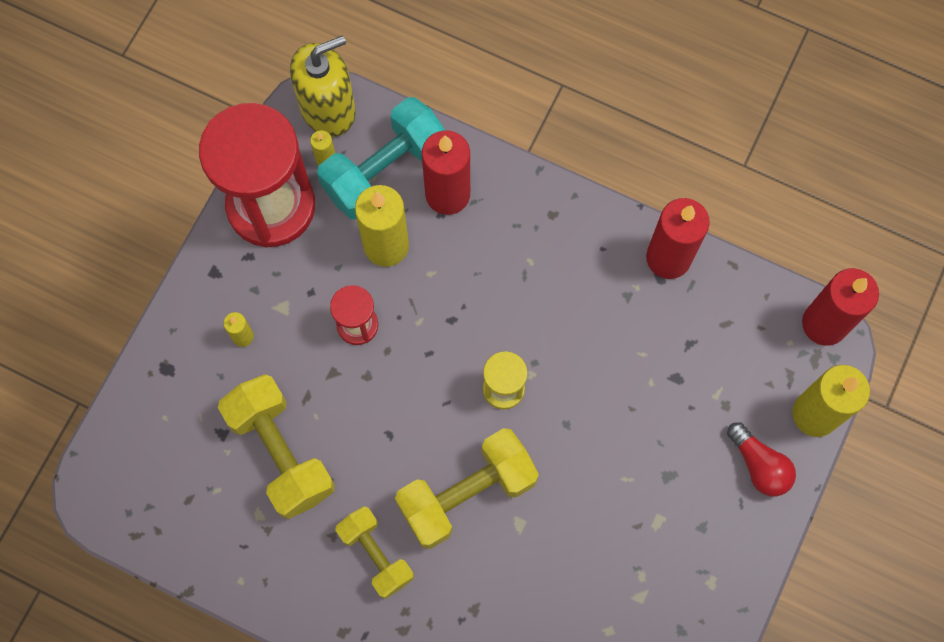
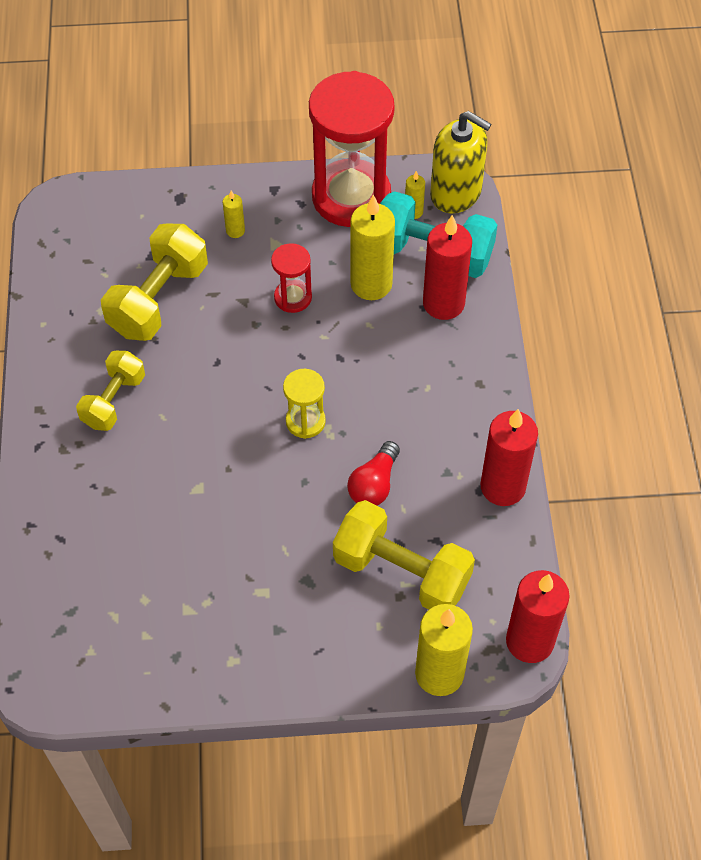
camera: 60 degrees right, 15 degrees down
yellow dumbbell [395,428,539,549] -> yellow dumbbell moved to [333,500,475,610]
red light bulb [727,422,796,497] -> red light bulb moved to [347,441,400,506]

